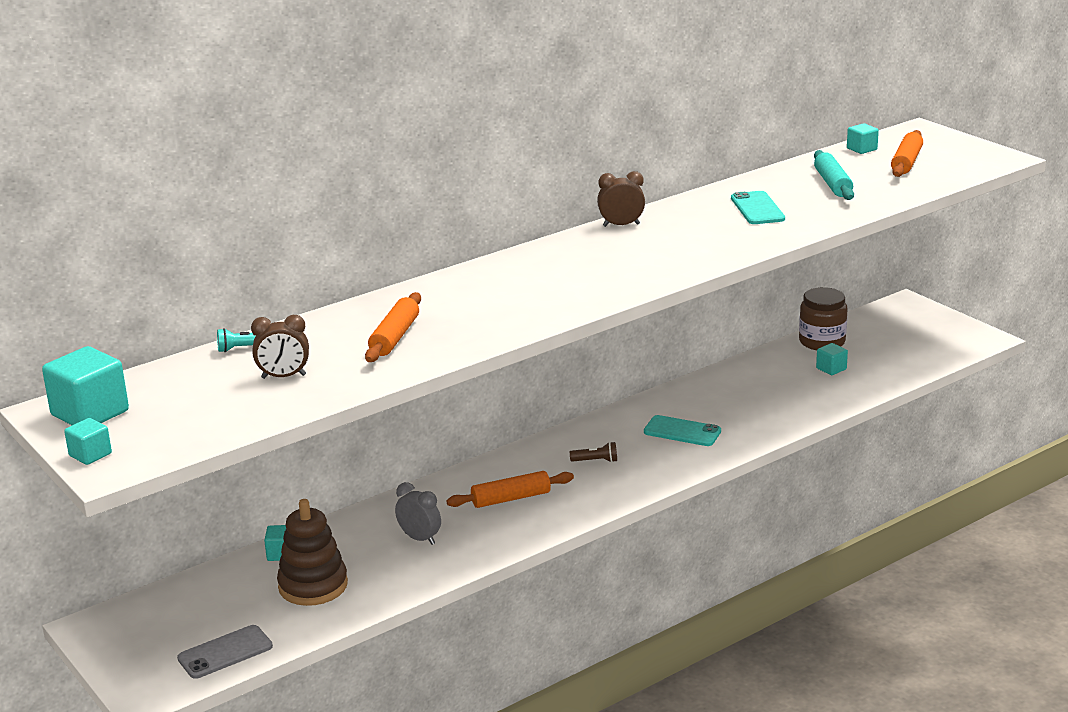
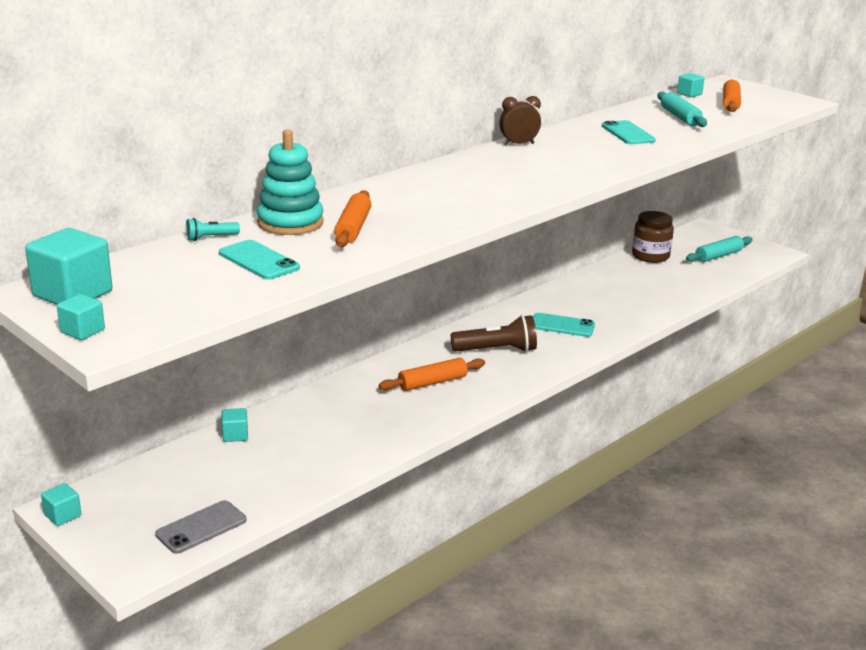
camera: 10 degrees left, 0 degrees up
brown clock [251,315,309,379] -> turquoise phone [219,240,300,280]
brown stacking toy [277,499,348,606] -> none
grey clock [395,482,441,545] -> none
brown flashlight [570,442,617,462] -> brown flashlight [451,315,537,352], size x2.05
turquoise cube [816,343,848,375] -> turquoise cube moved to [41,483,81,526]
none -> turquoise stacking toy [257,129,324,235]
none -> turquoise rolling pin [686,236,753,262]

